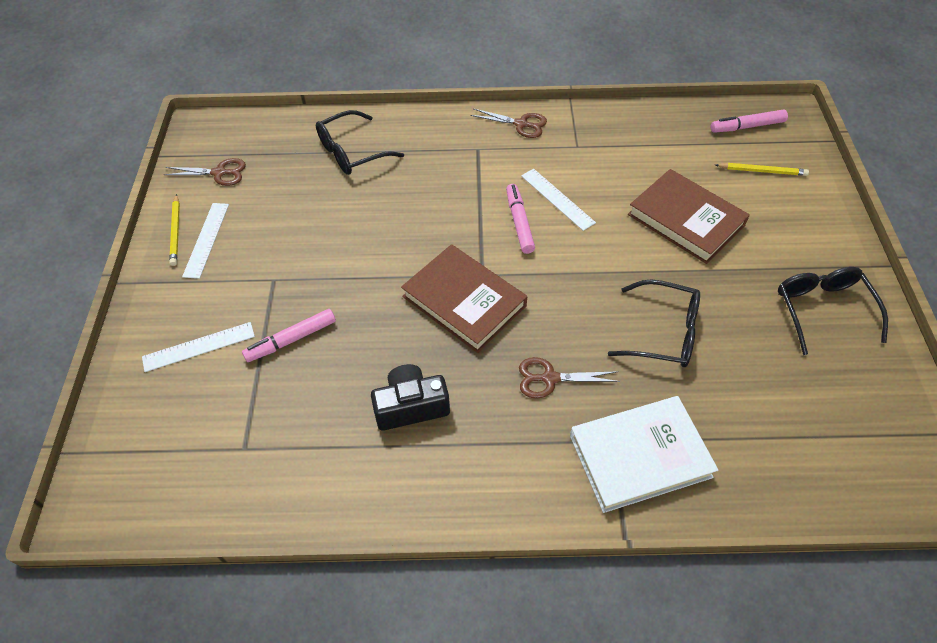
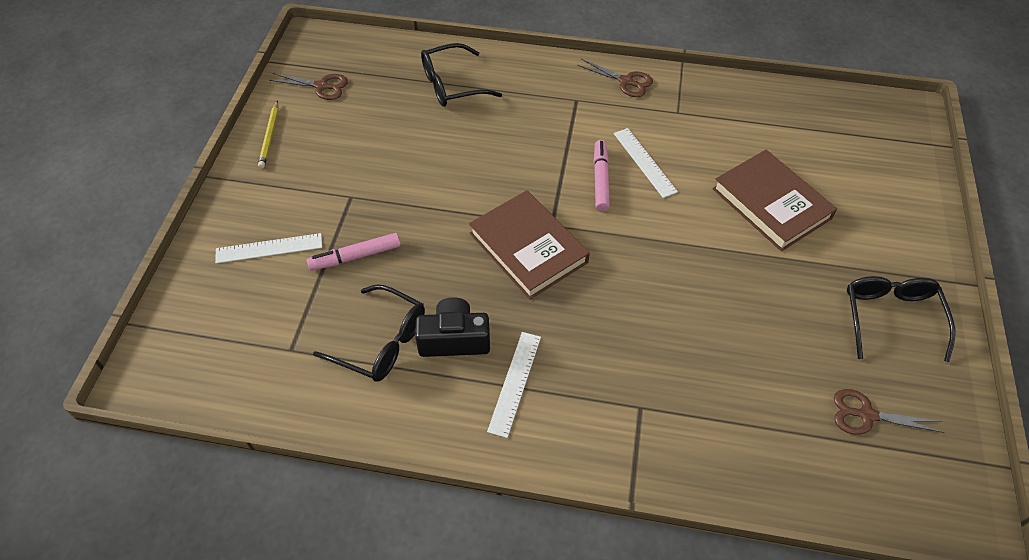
camera: 10 degrees right, 0 degrees up
white ruler [182,203,229,279] -> white ruler moved to [487,332,541,438]
brown scissors [519,357,620,398] -> brown scissors moved to [834,389,944,435]
white book [570,396,718,513] -> none
black glasses [608,279,700,367] -> black glasses moved to [313,285,425,382]
pink marker [711,110,788,133] -> none
yellow pencil [716,163,809,176] -> none

